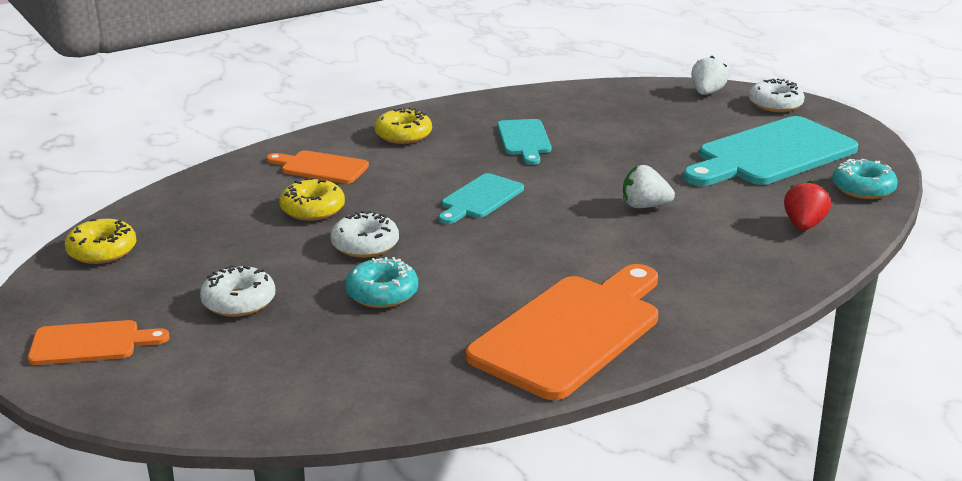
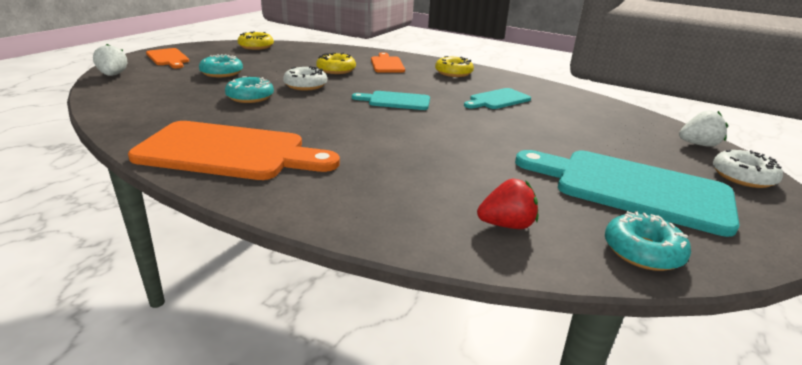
camera: 60 degrees right, 0 degrees up
white donut [200,265,275,317] -> turquoise donut [199,54,243,77]
white strawberry [623,165,675,208] -> white strawberry moved to [93,44,127,76]

